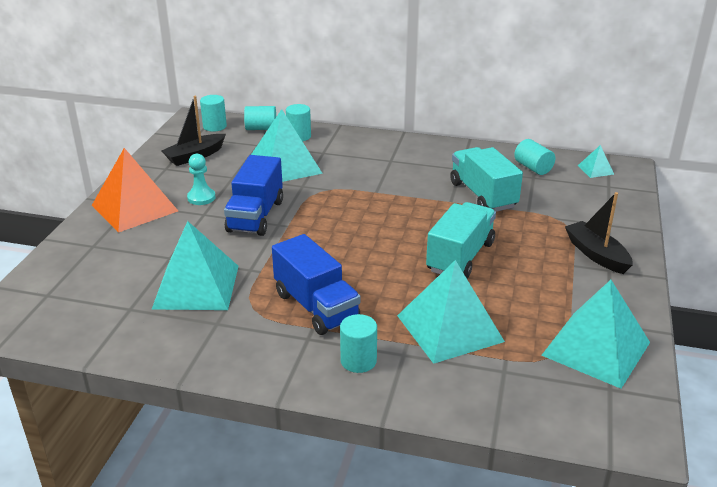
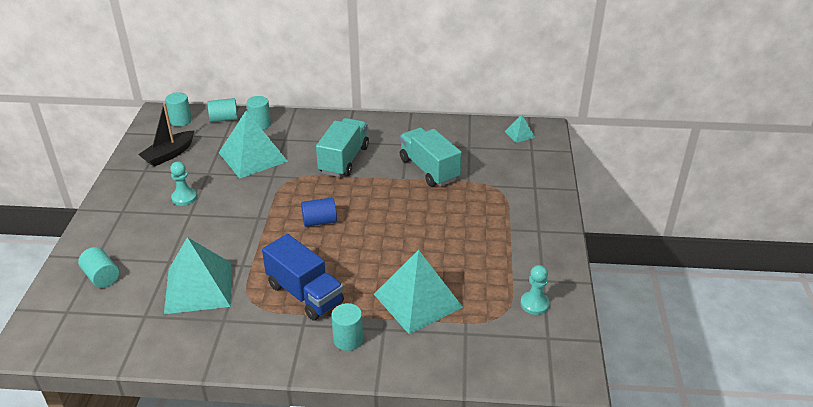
camera: 10 degrees left, 5 degrees up
orange pyramid [92,148,178,233] -> none
blue truck [224,155,283,236] -> none
turquoise truck [426,202,496,278] -> turquoise truck moved to [316,118,369,177]
turquoise cylinder [514,139,556,175] -> turquoise cylinder moved to [78,247,119,288]
turquoise pyramid [541,280,650,389] -> turquoise pawn [520,265,550,315]
black boat [565,192,633,274] -> none
none -> blue cylinder [301,197,337,227]

